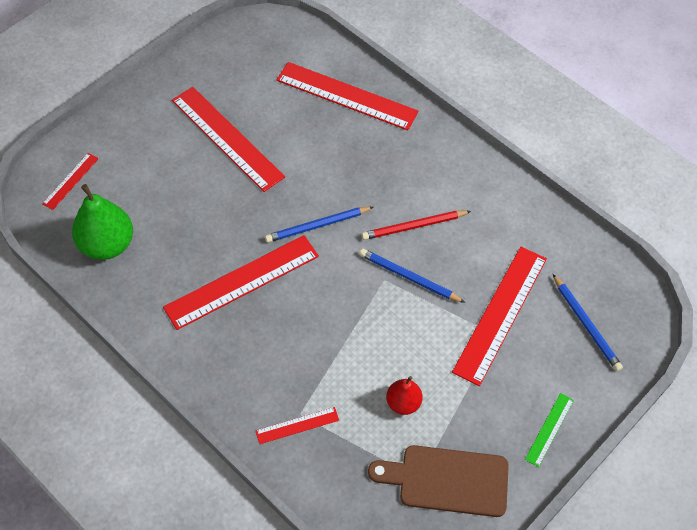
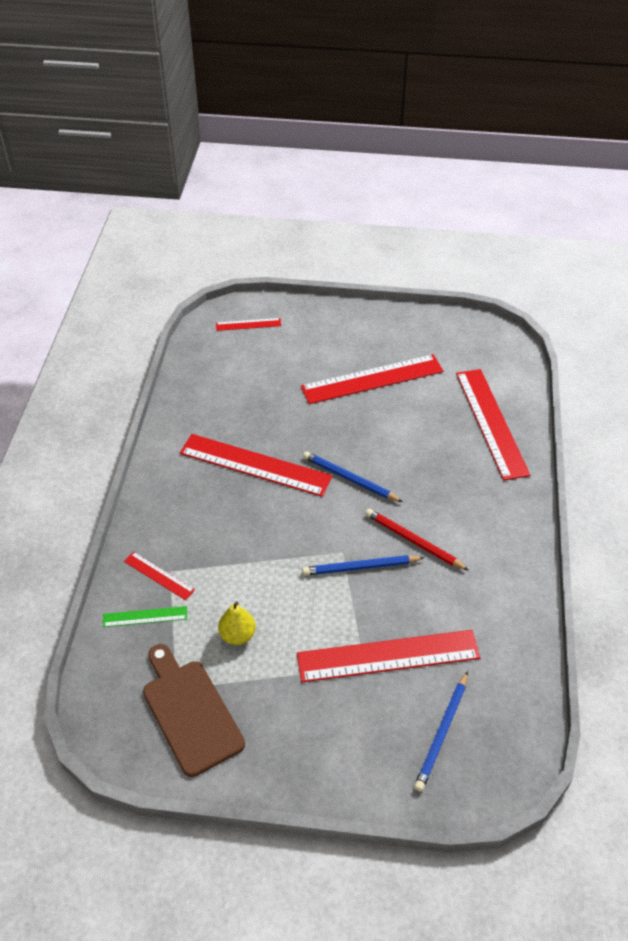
camera: 55 degrees right, 10 degrees down
green pear [72,184,133,260] -> none
red ruler [172,87,285,192] -> red ruler turned 60 degrees clockwise [301,354,443,404]
blue pencil [359,249,465,303] -> blue pencil turned 90 degrees counterclockwise [302,555,425,576]
red pear [386,376,422,415] -> yellow pear [218,601,256,645]
green ruler [525,393,574,467] -> green ruler moved to [103,606,187,627]

